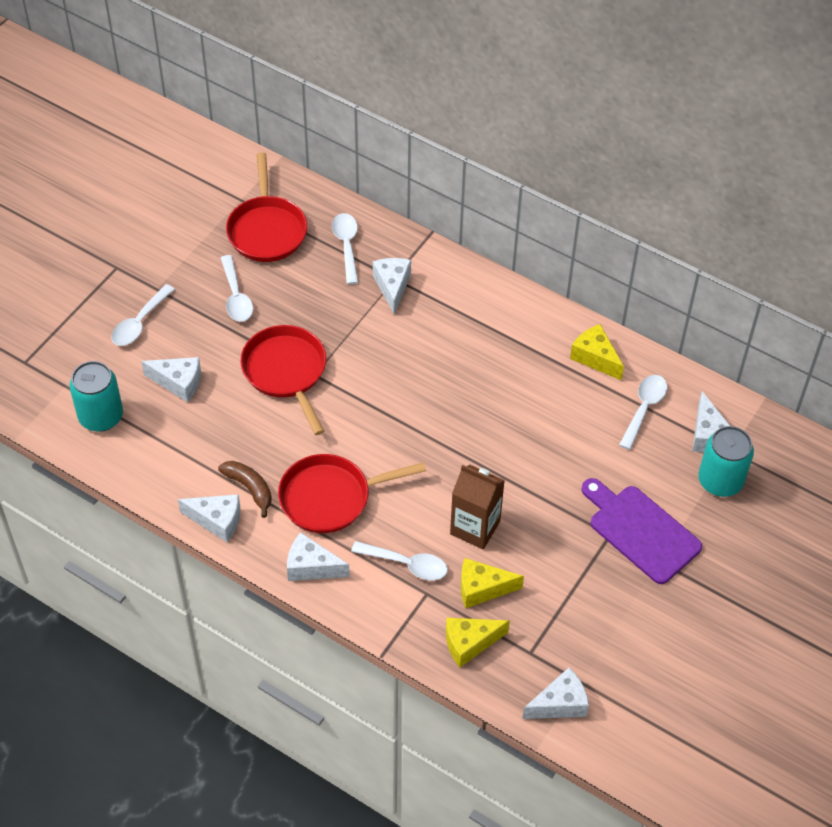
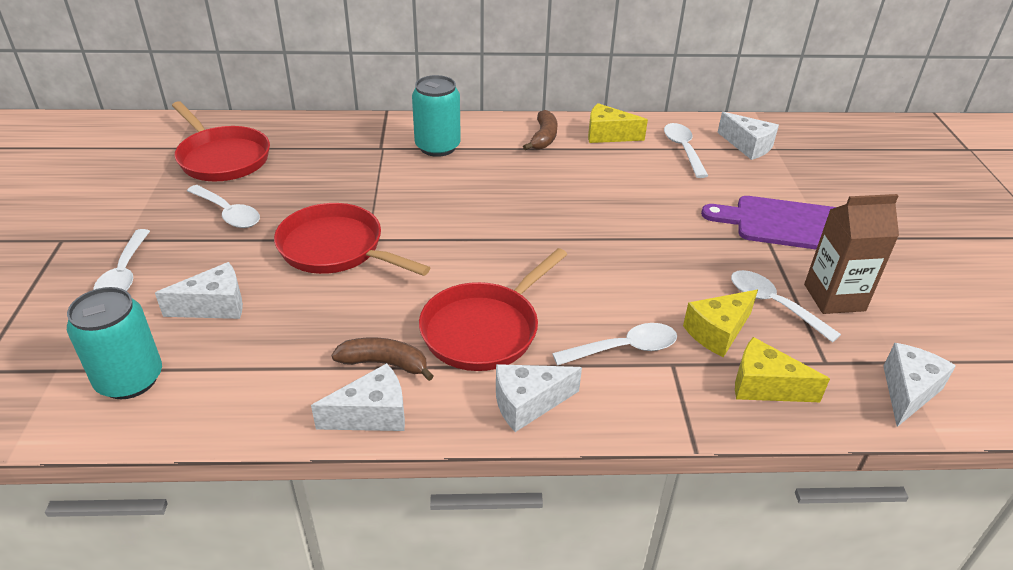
camera: 35 degrees left, 15 degrees down
white spoon [332,213,358,284] -> white spoon moved to [731,270,841,343]
white cheese [373,258,411,315] -> none
yellow cheese [446,618,510,667] -> yellow cheese turned 75 degrees clockwise [735,337,830,402]
brown carton [450,465,505,549] -> brown carton moved to [804,194,899,314]
turquoise can [698,426,754,497] -> turquoise can moved to [412,75,461,157]
none -> brown banana [523,110,558,150]

